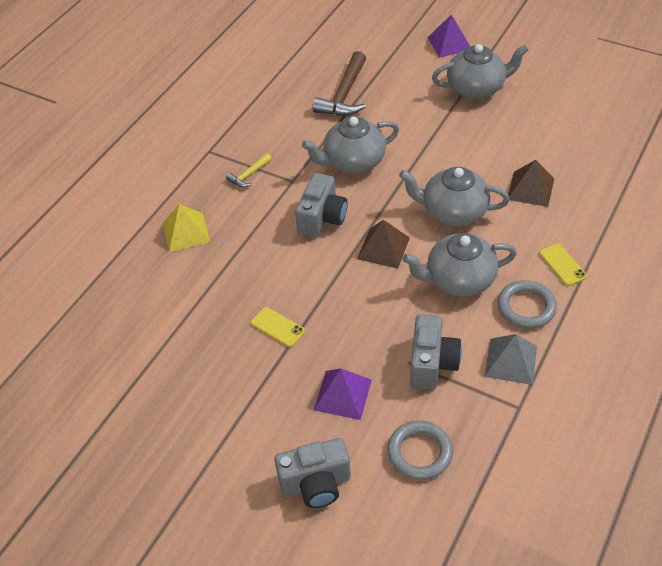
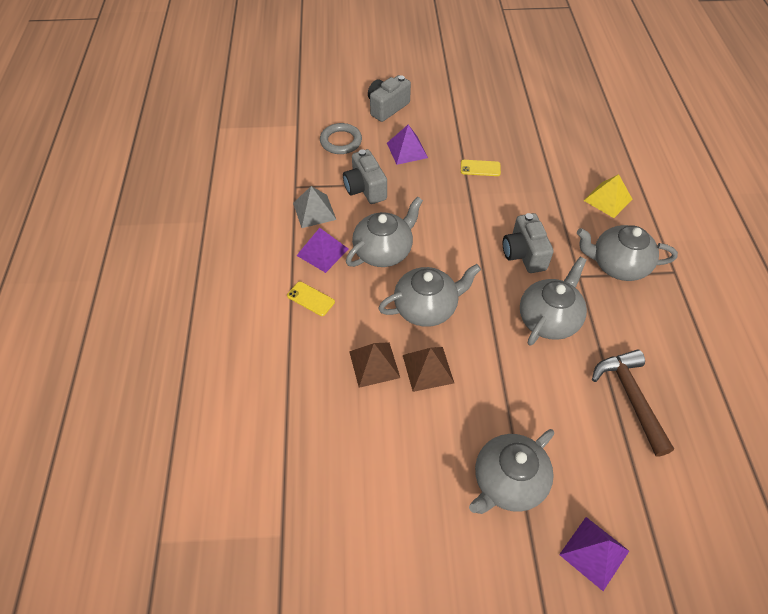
camera: 145 degrees right, 5 degrees up
yellow hammer [226,153,272,188] -> grey teapot [577,225,678,281]
brown pyramid [357,220,410,269] -> brown pyramid moved to [403,347,454,392]
grey ring [497,280,557,329] -> purple pyramid [296,228,348,273]

